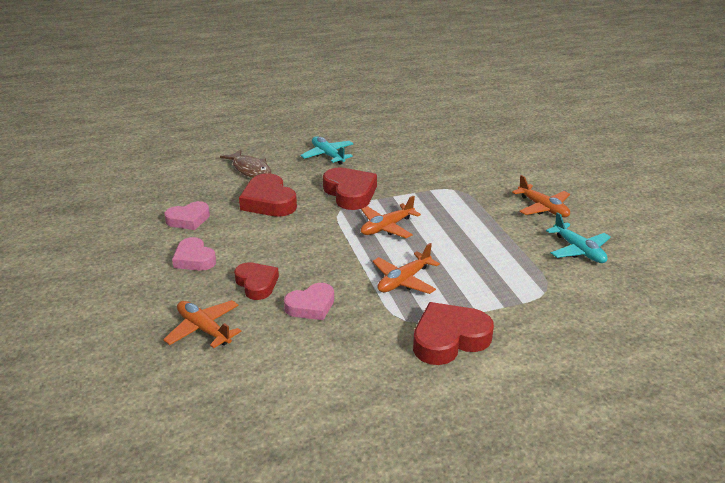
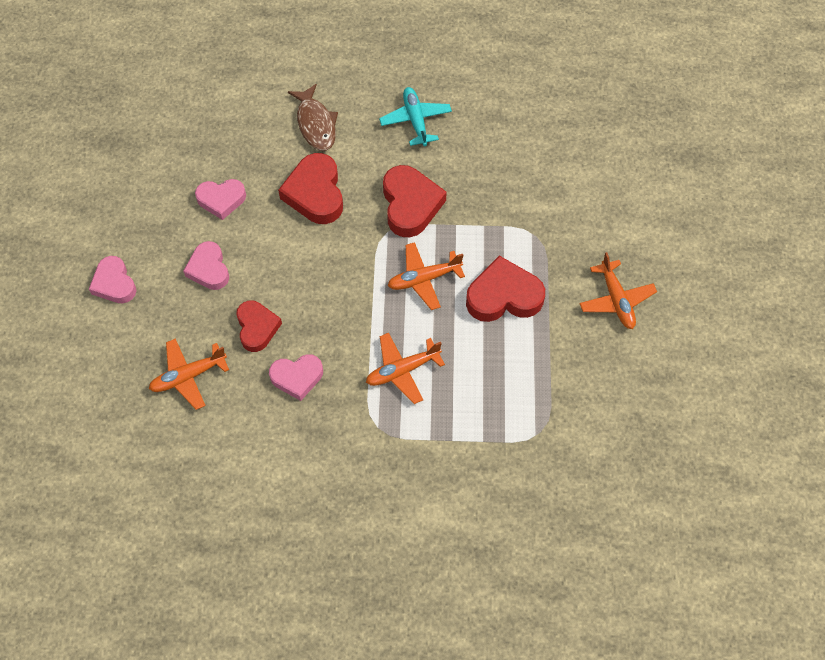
camera: 20 degrees right, 30 degrees up
orange plane [163,300,241,348] -> orange plane turned 90 degrees counterclockwise [149,338,229,410]
red heart [413,302,494,365] -> red heart moved to [466,256,545,322]
turquoise plane [546,212,611,263] -> none
none -> pink heart [89,256,137,303]

